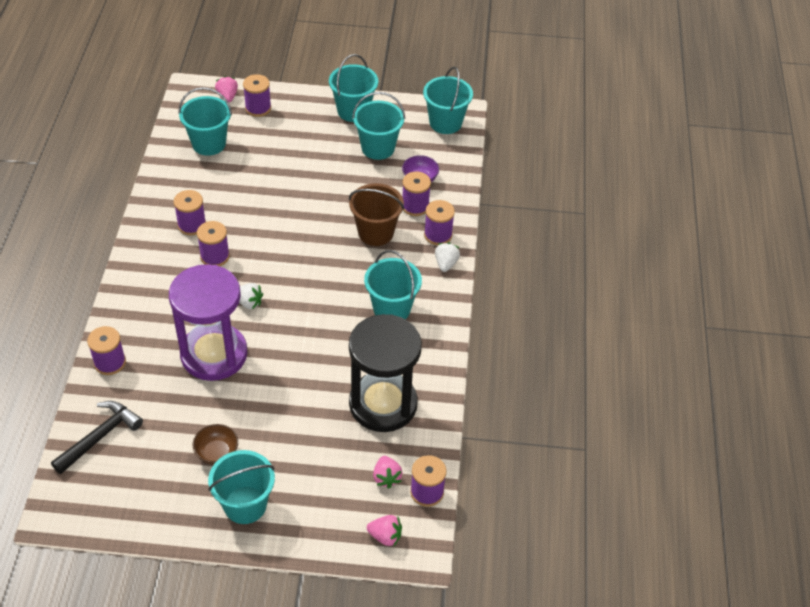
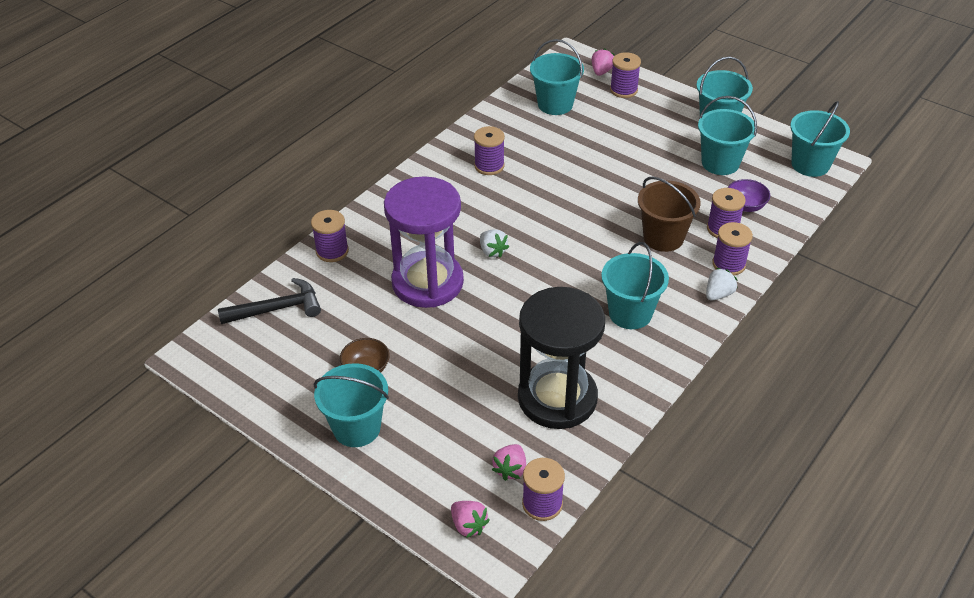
camera: 35 degrees right, 5 degrees down
purple spool [197,221,230,266] -> none

